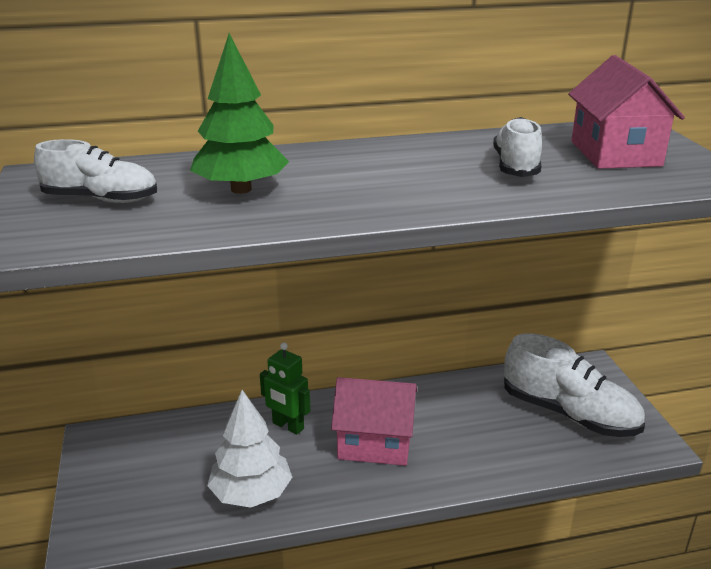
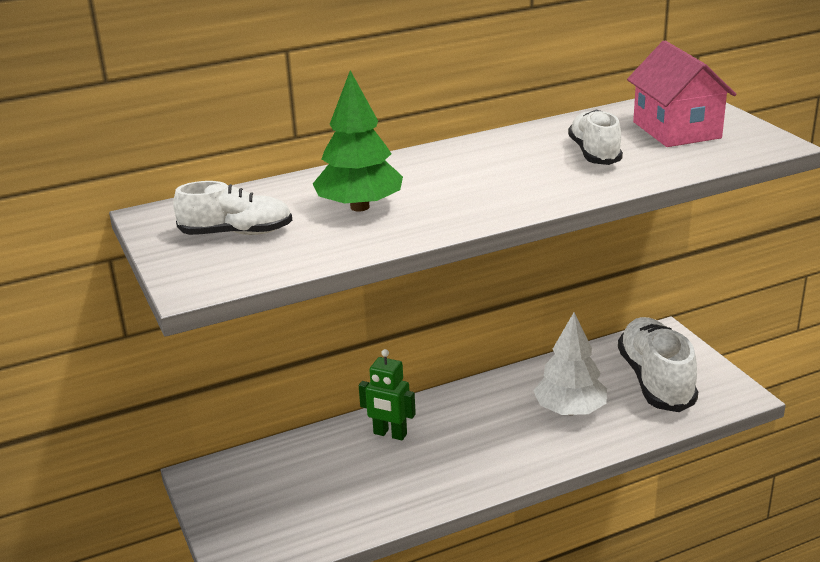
camera: 10 degrees left, 0 degrees up
white tree [207,390,292,508] -> white tree moved to [533,312,607,415]
pink house [331,377,417,466] -> none
white shoe [504,333,645,437] -> white shoe turned 120 degrees counterclockwise [618,317,698,412]

